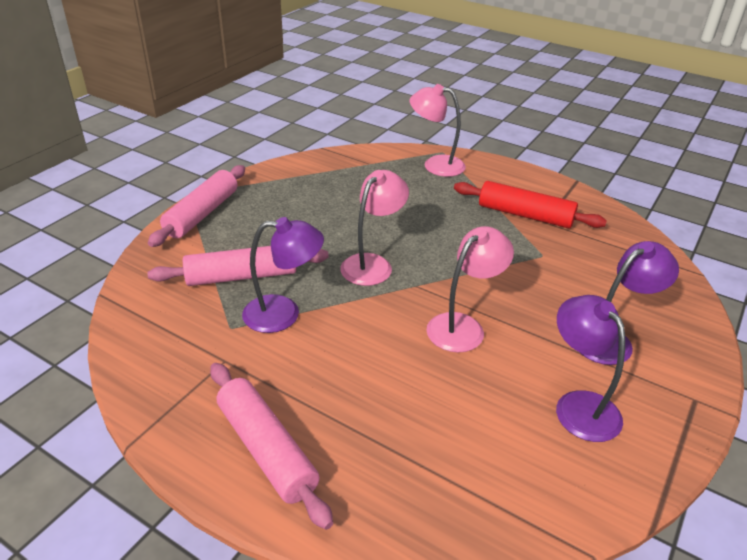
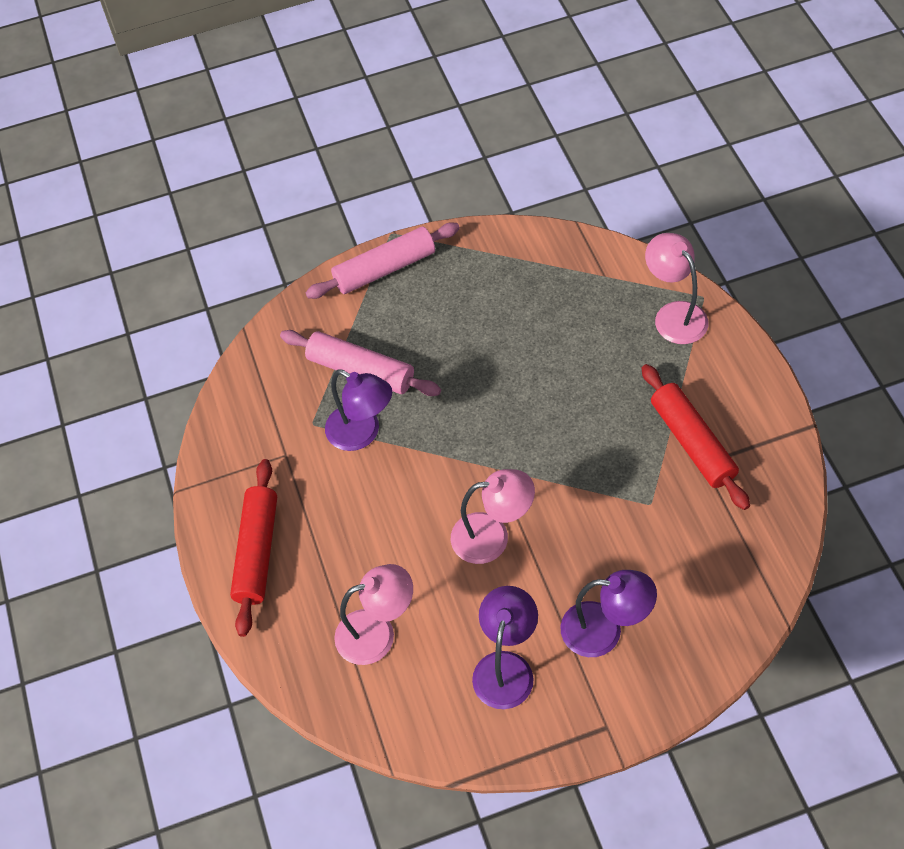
camera: 45 degrees right, 20 degrees up
pink rolling pin [210,363,333,530] -> red rolling pin [230,459,277,637]
pink lamp [340,170,409,286] -> pink lamp moved to [334,564,413,665]

